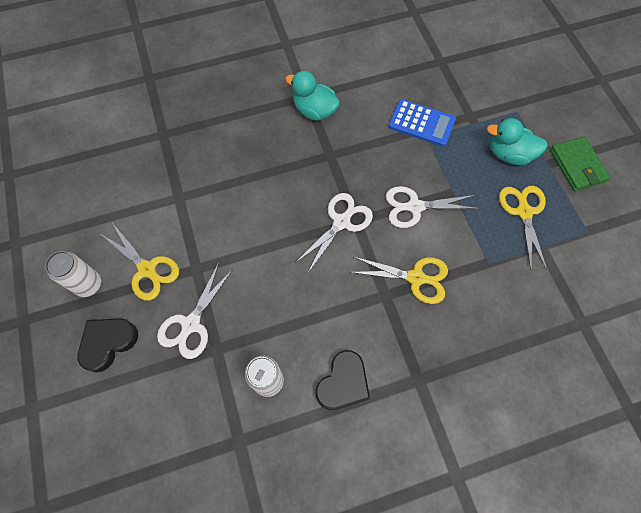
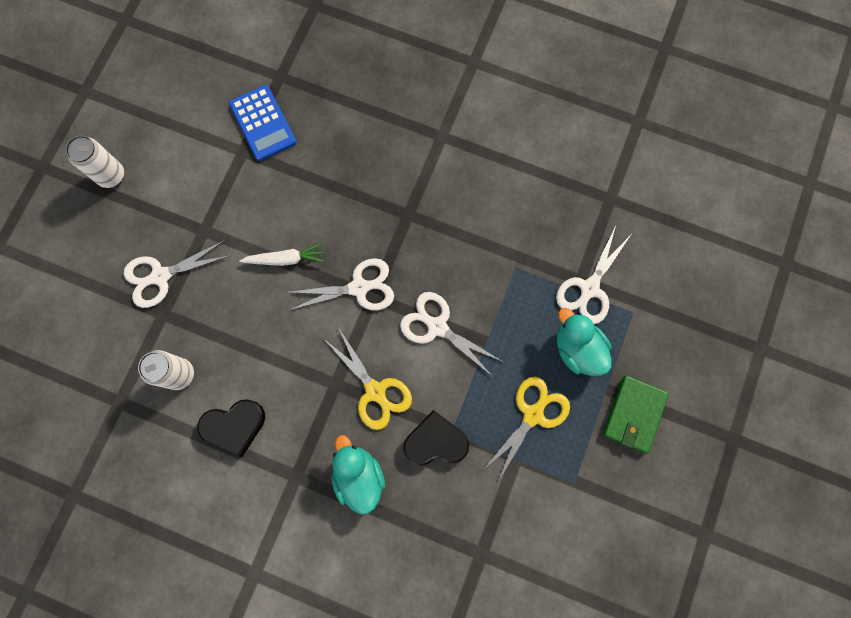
camera: 40 degrees right, 10 degrees up
black heart [77,318,138,372] -> black heart moved to [403,410,469,466]
yellow scissors [101,224,179,301] -> none
turquoise duck [285,71,340,120] -> turquoise duck moved to [332,435,385,514]
blue calculator [388,99,456,147] -> blue calculator moved to [229,85,296,161]
none -> white carrot [239,243,324,266]
none -> white scissors [556,225,631,324]

